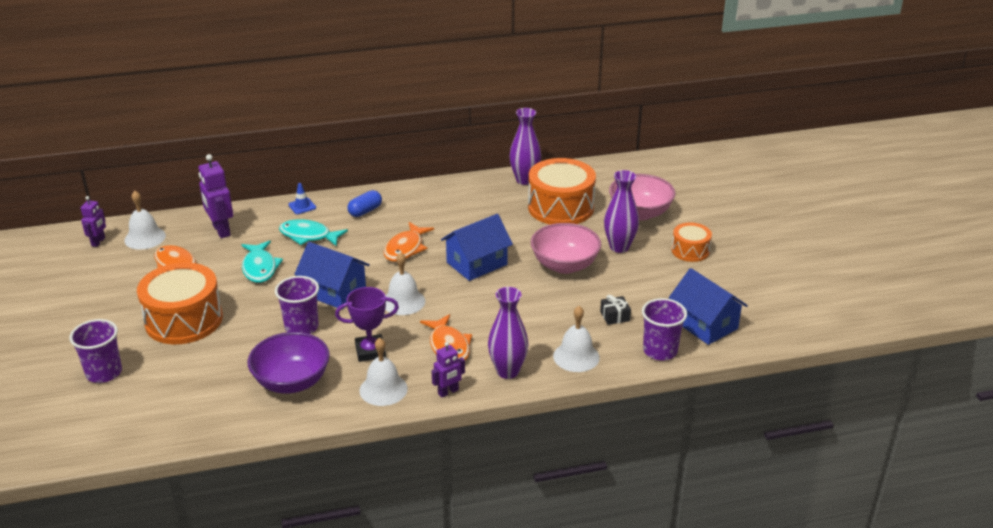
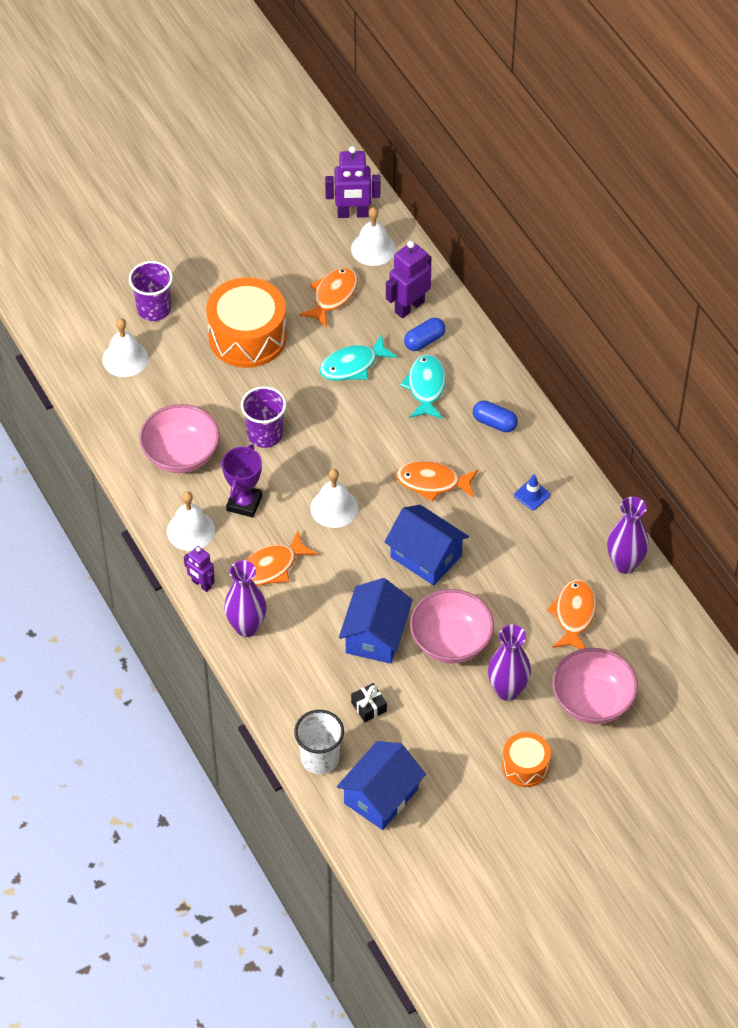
camera: 75 degrees right, 20 degrees up
purple robot [81,196,106,247] -> purple robot [325,146,380,218], size x1.64
purple bowl [248,332,330,393] -> pink bowl [139,404,220,473]
blue traffic cone [288,183,316,214] -> blue traffic cone moved to [514,474,550,510]
blue house [294,242,370,310] -> blue house moved to [339,578,413,664]
purple trophy [335,287,399,362] -> purple trophy turned 45 degrees clockwise [222,444,262,518]
orange drum [528,158,596,225] -> orange fish [547,579,597,649]
white bell [553,306,600,372] -> white bell moved to [102,318,148,377]
purple cup [642,298,687,360] -> white cup [294,710,344,774]
none -> blue capsule [404,318,446,351]

